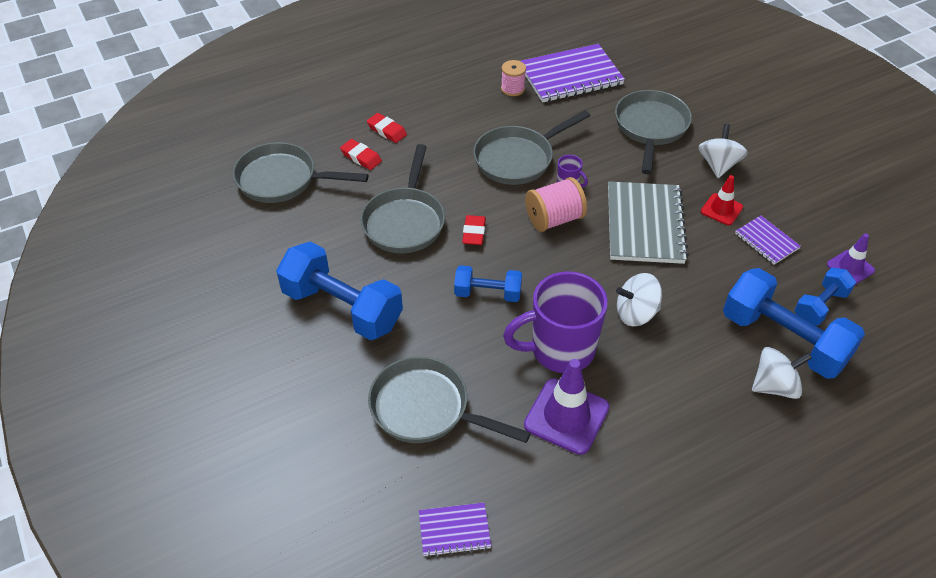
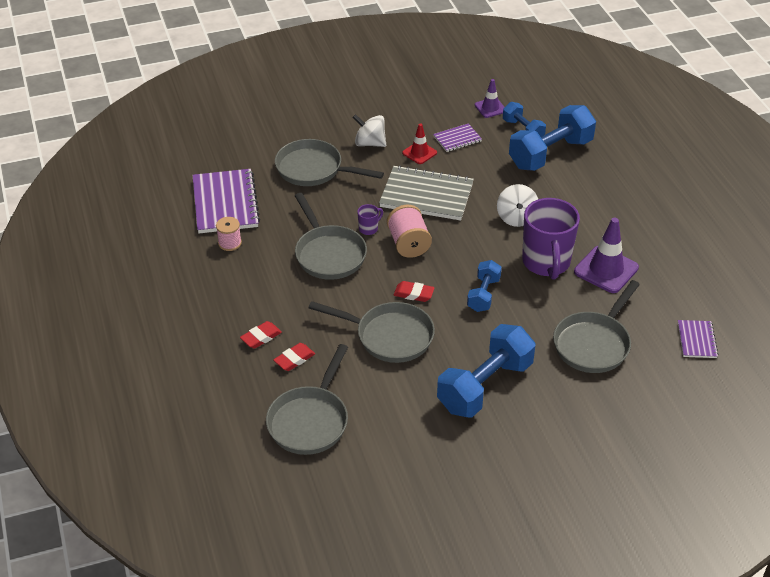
camera: 80 degrees left, 5 degrees down
white spinning top [752,347,812,399] -> none

